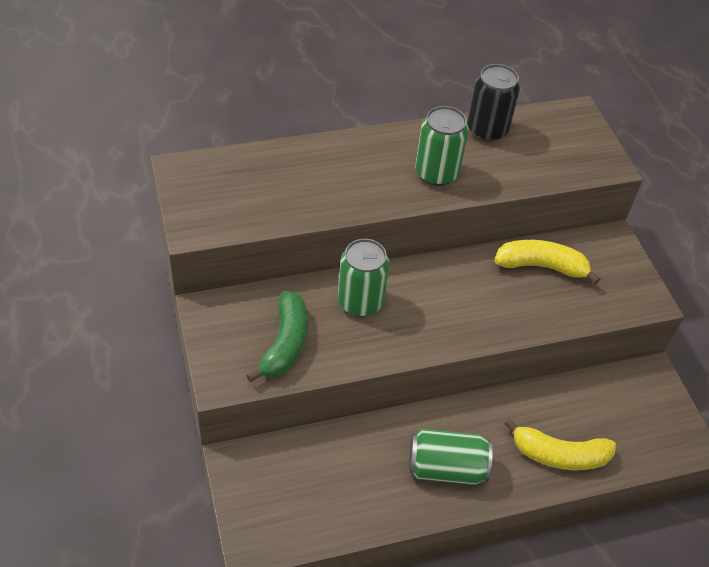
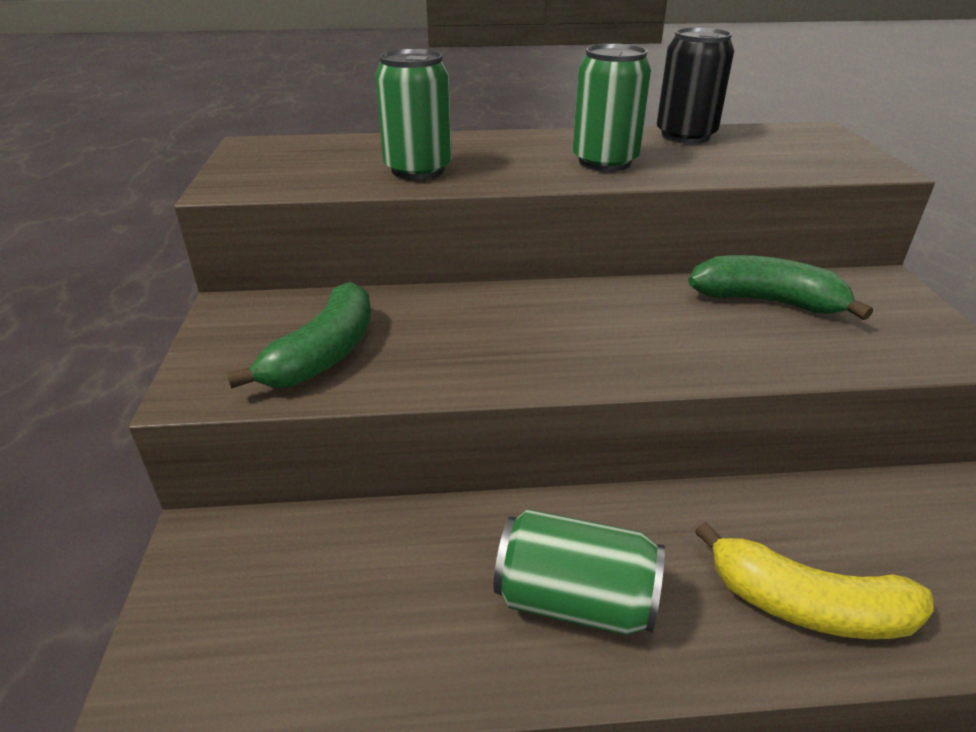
camera: 15 degrees right, 15 degrees down
green can [338,239,390,317] -> green can moved to [375,48,452,180]
yellow banana [494,240,600,285] -> green banana [688,255,873,320]

